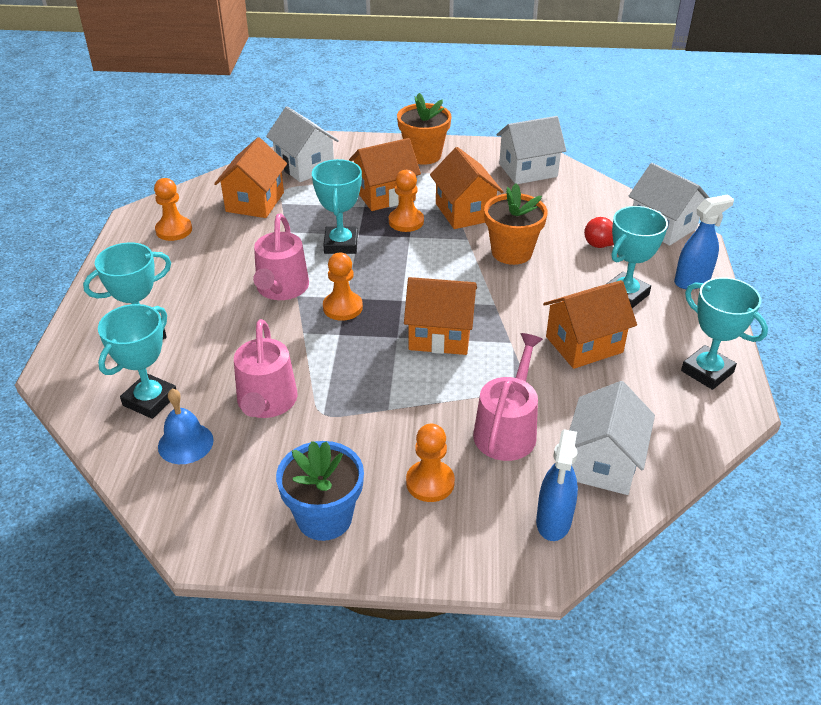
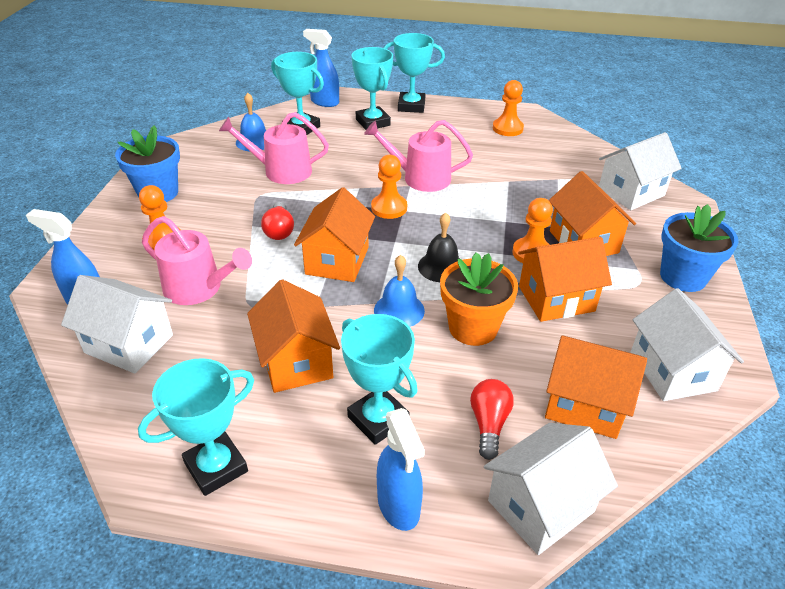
camera: 95 degrees right, 0 degrees up
orange house [214,137,287,218] -> orange house moved to [545,335,647,439]
turquoise trophy [312,159,362,254] -> turquoise trophy moved to [383,33,445,113]
orange flower pot [397,93,451,165] -> blue flower pot [660,204,738,292]
none -> red light bulb [261,202,294,240]
none -> blue spray bottle [303,29,339,107]
none -> blue bell [374,255,425,327]
none -> black bell [418,212,460,282]

